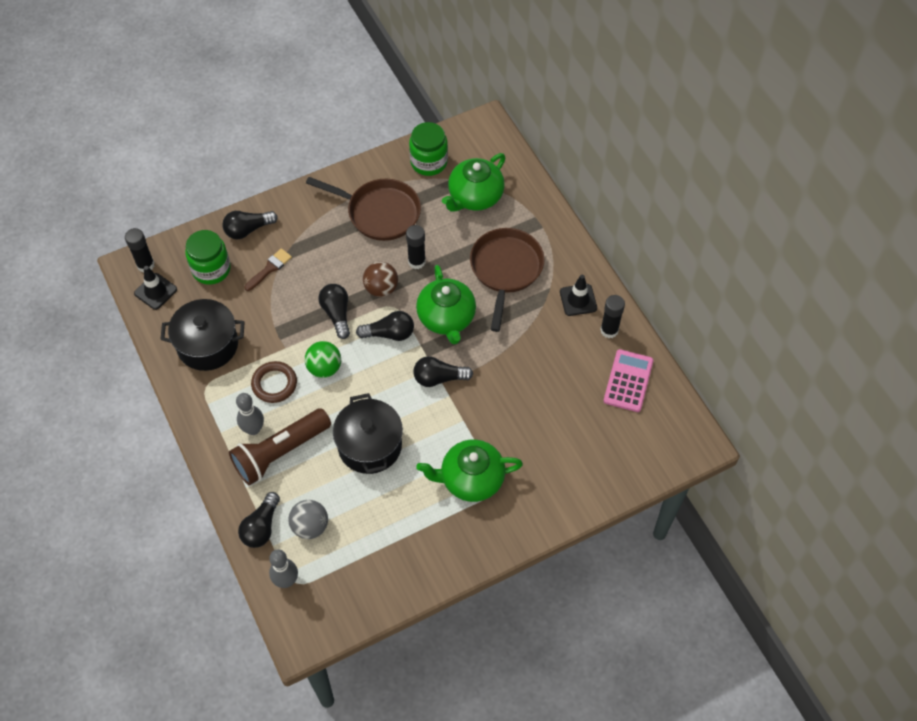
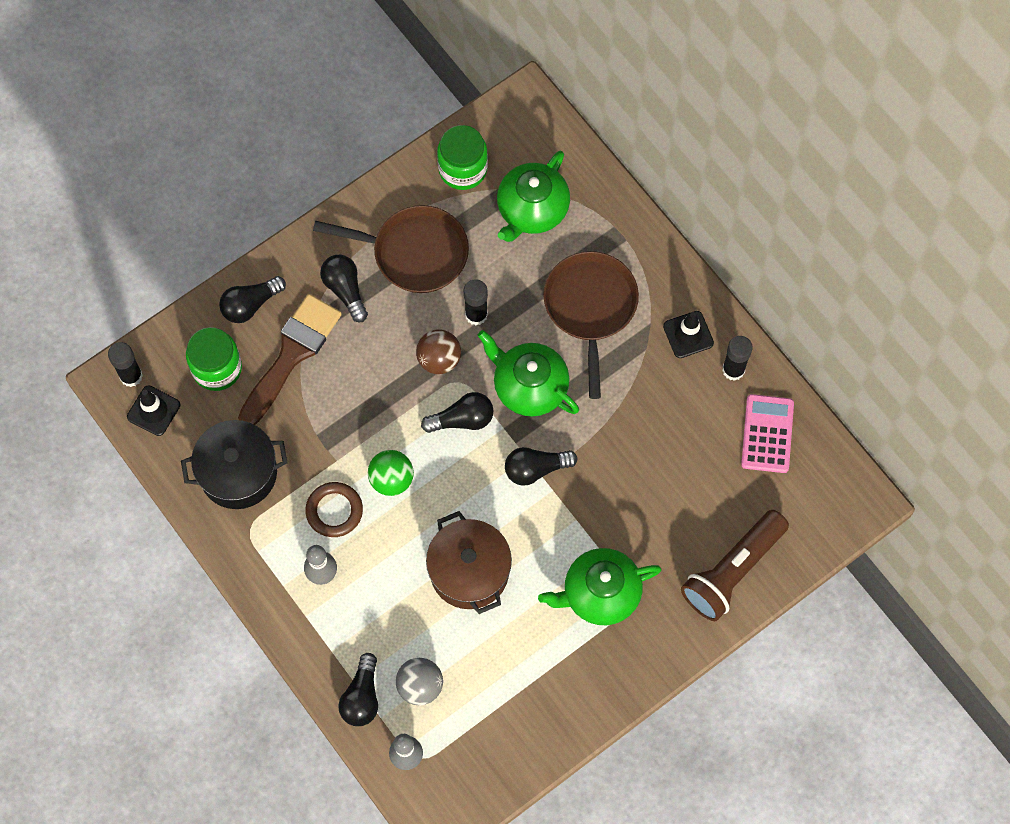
camera: 10 degrees left, 10 degrees up
brown flashlight [229,408,331,485] -> brown flashlight moved to [681,510,789,621]
brown brush [244,248,292,291] -> brown brush [238,294,342,425], size x2.04
black light bulb [318,284,350,339] -> black light bulb moved to [320,255,368,322]
black pot [333,393,403,474] -> brown pot [426,511,512,614]
green teapot [416,265,476,344] -> green teapot turned 150 degrees clockwise [477,330,579,417]

